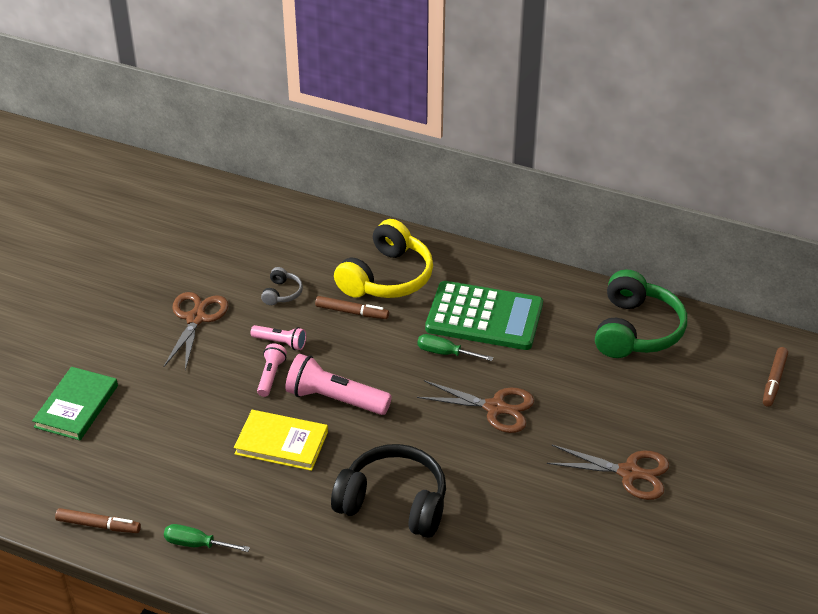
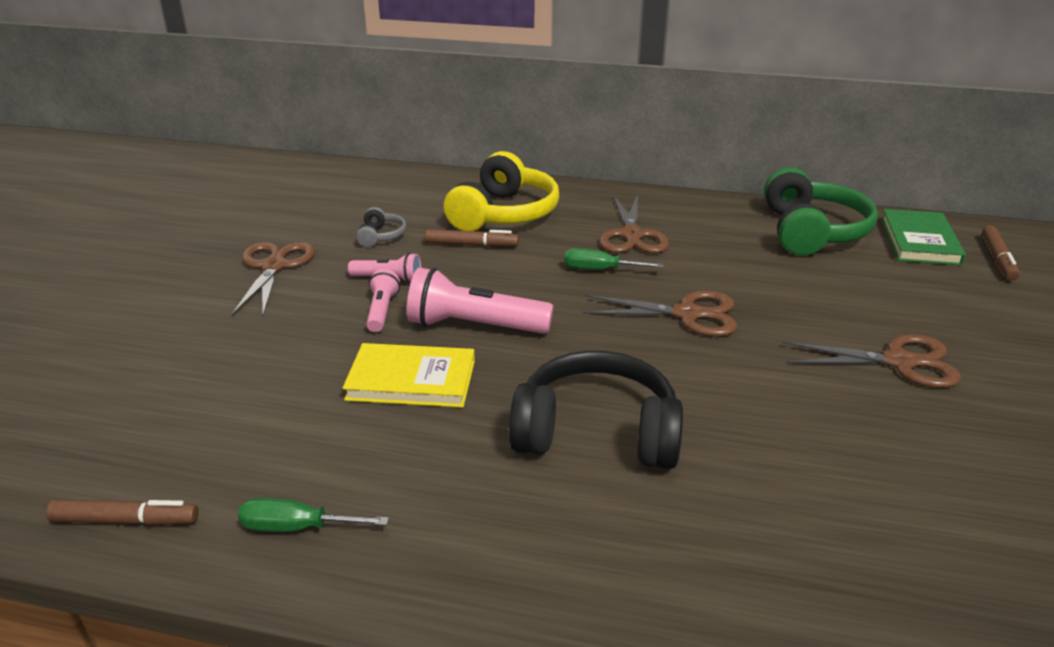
camera: 10 degrees left, 10 degrees down
green book [32,367,118,440] -> green book moved to [881,209,966,266]
green calculator [425,281,543,350] -> brown scissors [599,194,669,253]

